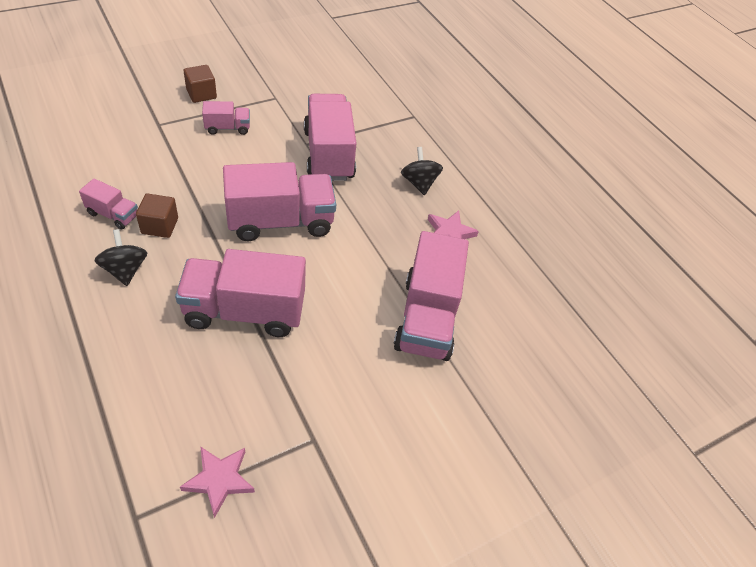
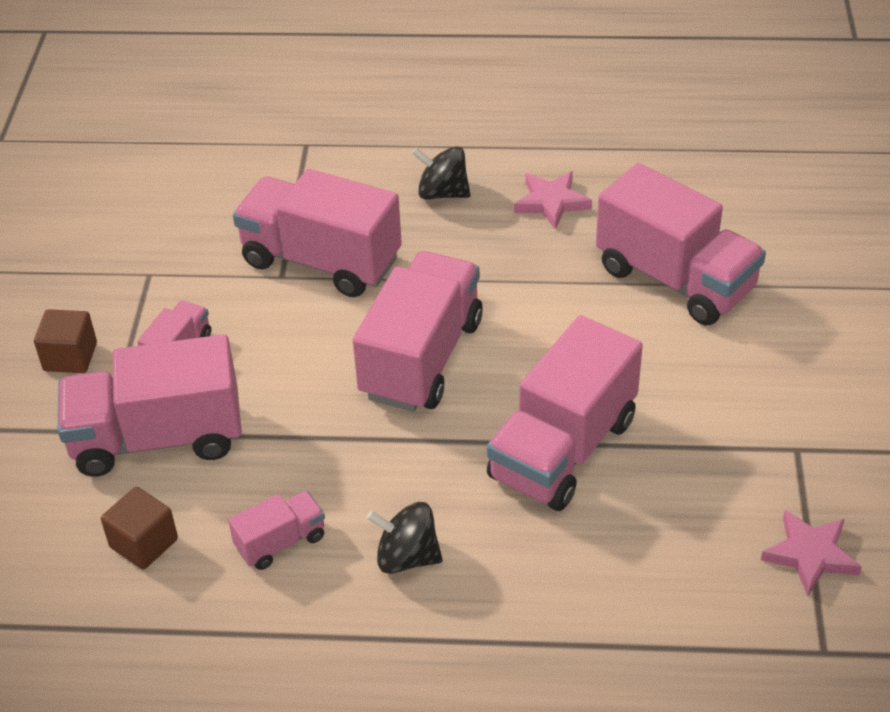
camera: 50 degrees left, 5 degrees down
brown cube [136,193,178,238] -> brown cube moved to [101,487,178,570]
none -> pink truck [58,334,242,477]

